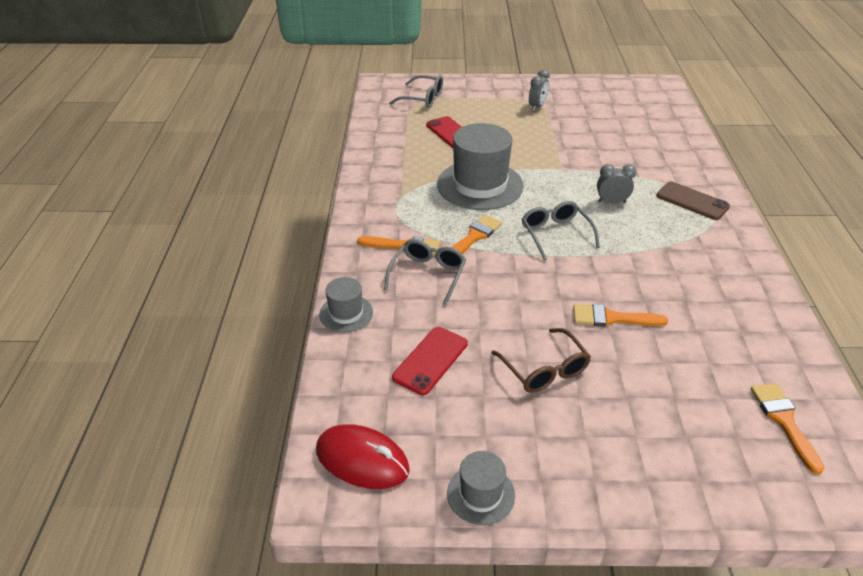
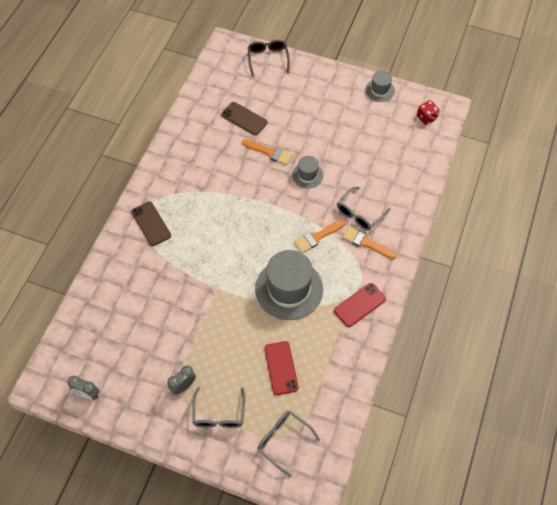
camera: 160 degrees left, 20 degrees up
red mouse [316,424,410,489] -> red dice [417,100,439,125]
grey hat [319,277,373,332] -> grey hat moved to [292,156,323,188]
red phone [392,327,468,395] -> red phone moved to [334,283,386,327]
brown glasses [491,328,591,393] -> brown glasses moved to [248,40,290,76]
grey glasses [522,201,600,261] -> grey glasses moved to [192,387,245,428]
grey clock [597,164,636,203] -> grey clock moved to [67,376,99,400]
orange brush [750,383,824,474] -> none
none -> brown phone [221,102,267,135]

